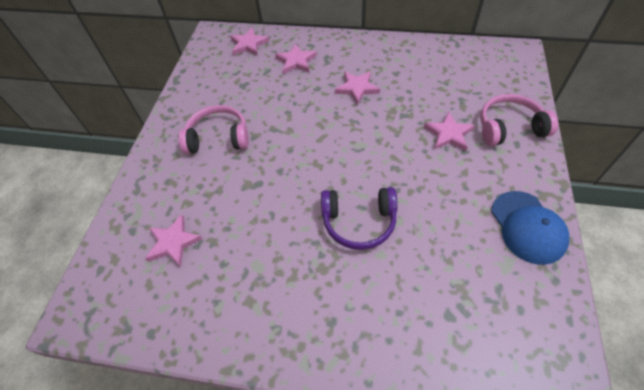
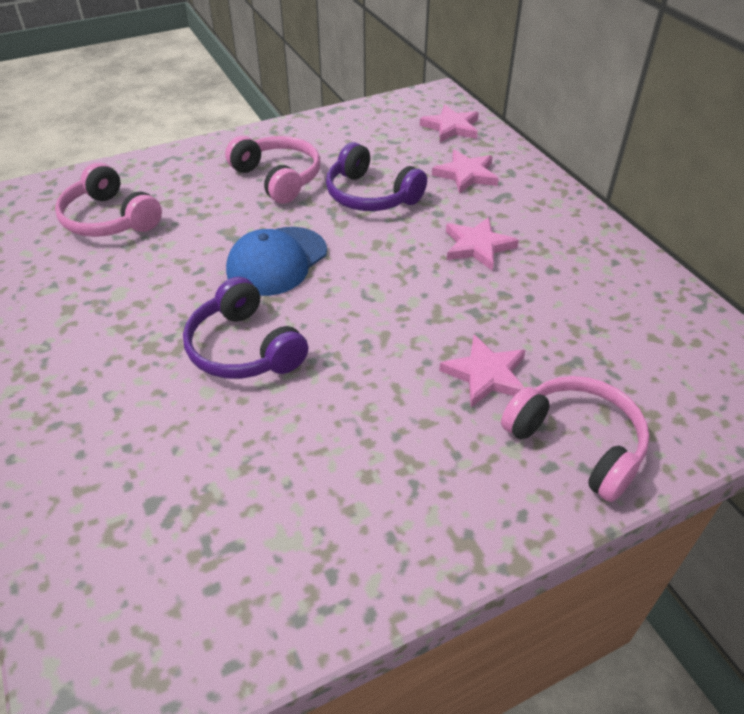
camera: 50 degrees right, 10 degrees down
pink star [145,215,203,267] -> pink headphones [55,163,162,237]
blue cap [491,191,569,265] -> blue cap moved to [226,227,327,296]
none -> purple headphones [326,142,427,211]

